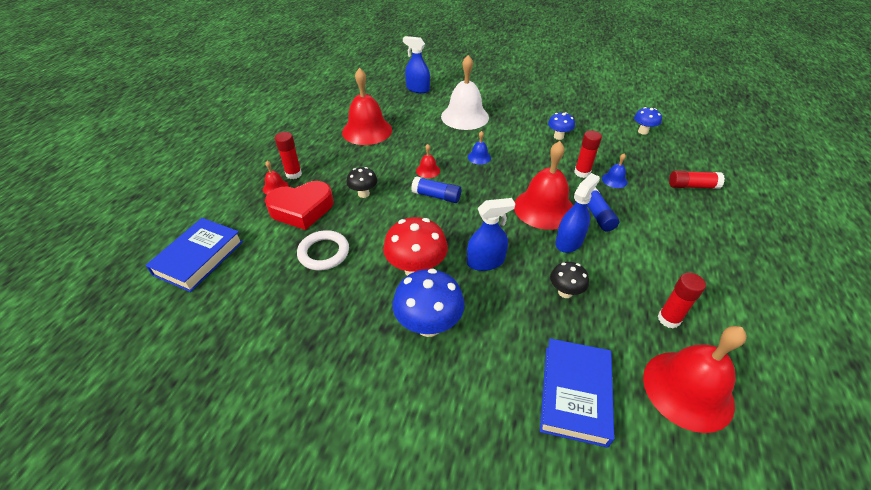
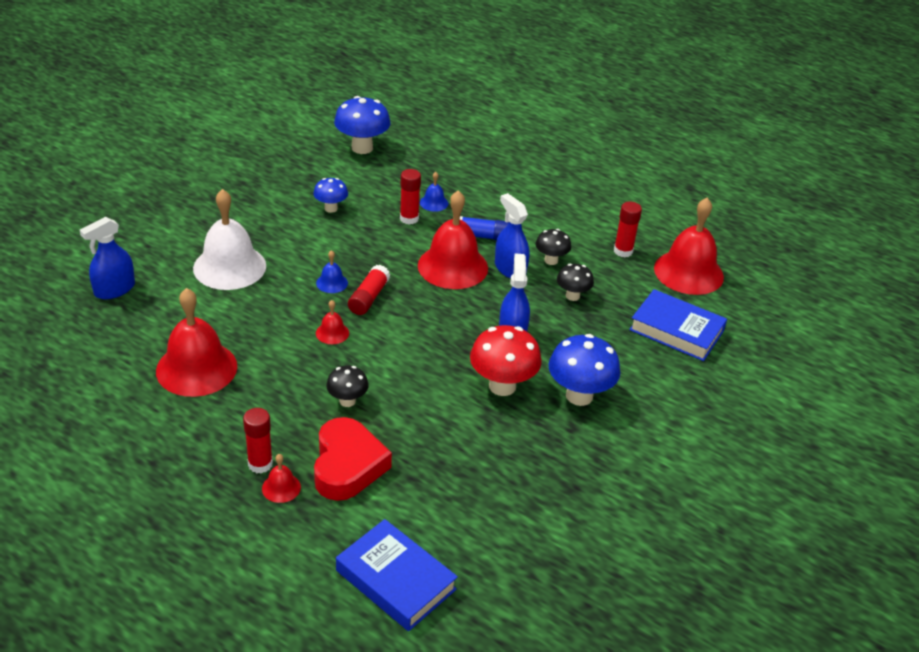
camera: 75 degrees left, 5 degrees down
white ring [297,230,349,270] -> none
blue glue stick [411,176,461,203] -> none
blue mushroom [634,107,662,135] -> blue mushroom [334,96,390,154], size x1.73
red glue stick [669,171,725,189] -> red glue stick moved to [348,265,390,315]
none -> black mushroom [535,229,571,265]

